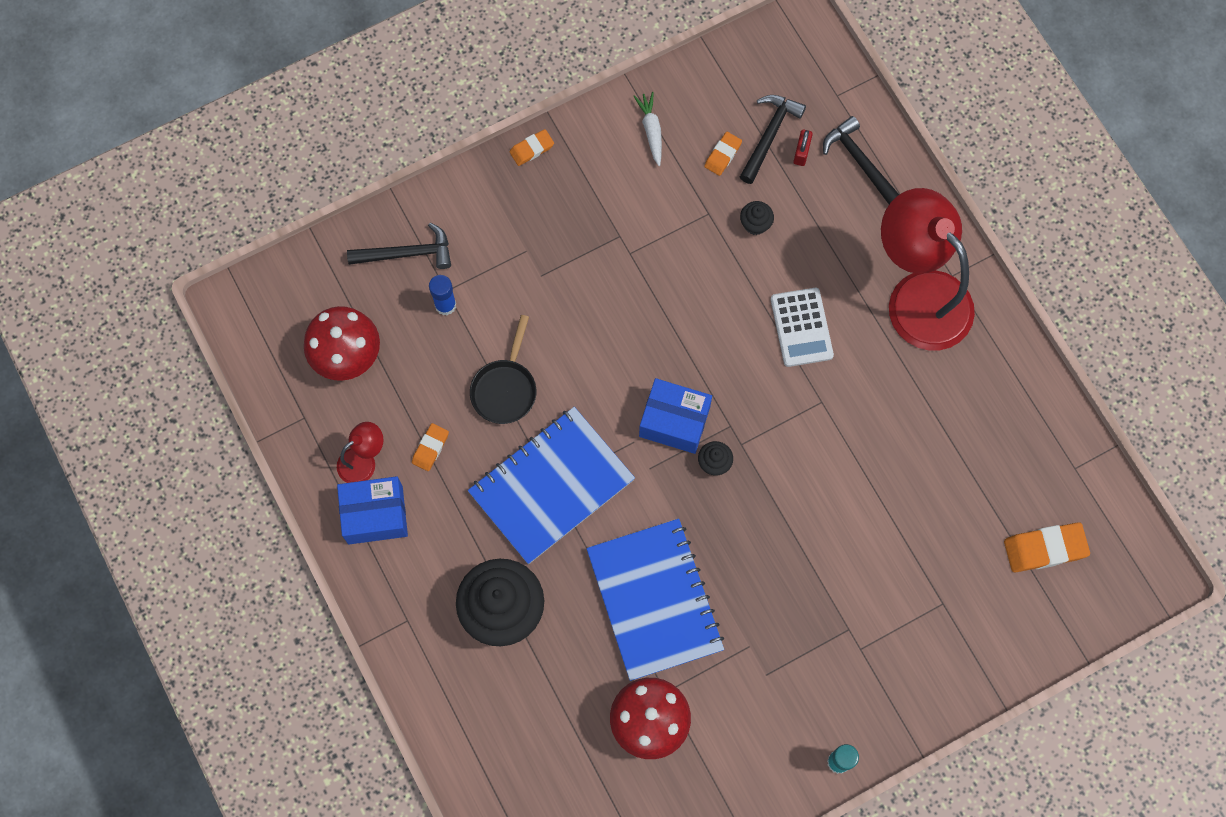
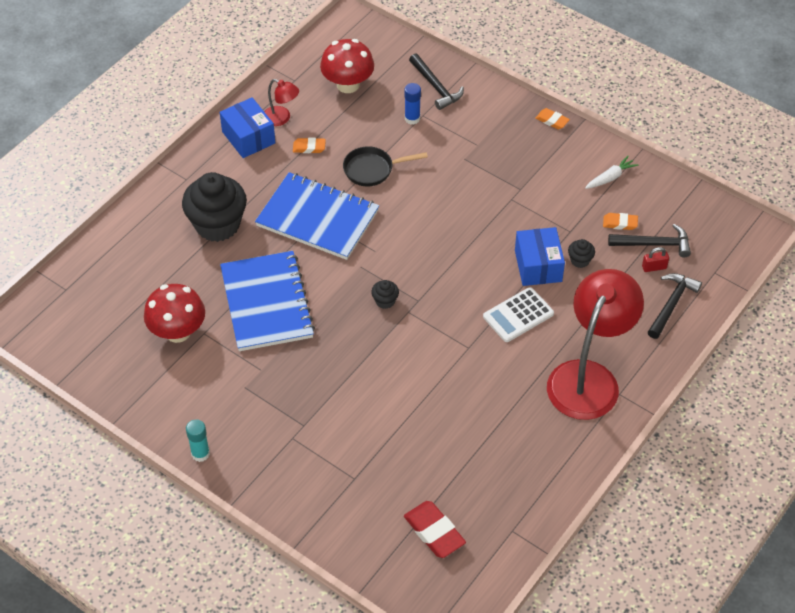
camera: 65 degrees right, 20 degrees down
blue notebook [586,519,724,681] -> blue notebook turned 60 degrees counterclockwise [220,251,315,351]
blue box [639,378,712,454] -> blue box moved to [515,227,565,286]
orange eraser [1004,522,1090,572] -> red eraser [404,501,466,558]

